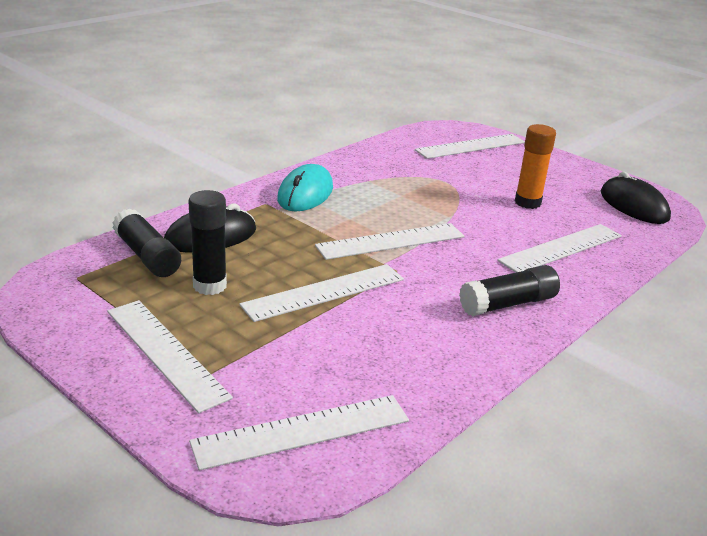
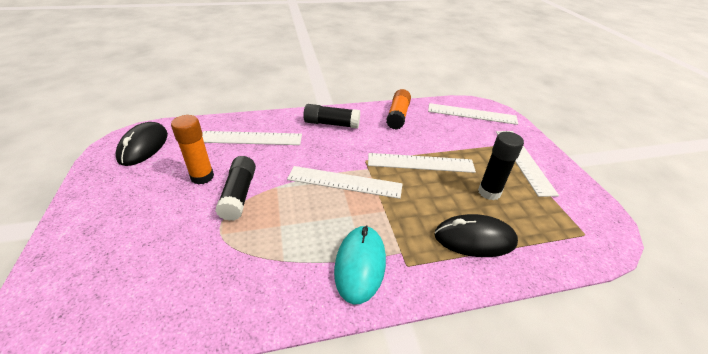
camera: 145 degrees left, 10 degrees up
black glue stick [112,208,181,277] -> black glue stick moved to [215,156,256,221]
turquoise mouse [277,164,333,211] -> turquoise mouse turned 45 degrees counterclockwise [334,225,386,305]
white ruler [415,134,525,159] -> none
none -> orange glue stick [386,89,411,130]

